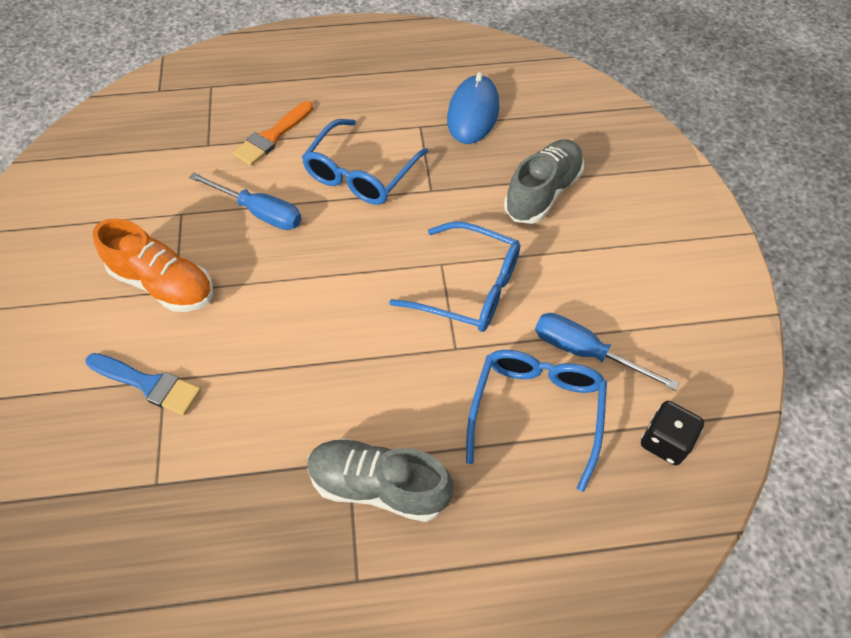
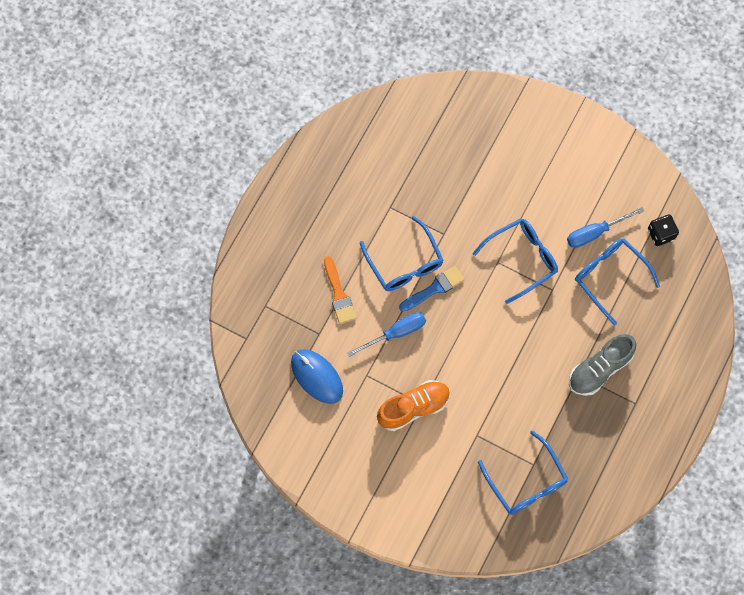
camera: 55 degrees left, 15 degrees up
blue brush [85,353,201,416] -> blue brush moved to [399,266,464,312]
blue mouse [447,72,499,144] -> blue mouse moved to [291,349,343,404]
grey shoe [504,139,584,224] -> none
none -> blue glasses [478,430,568,515]

